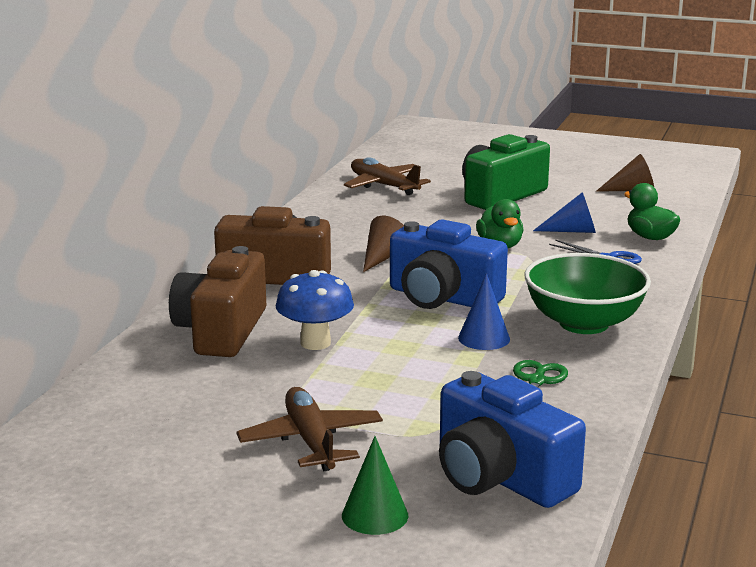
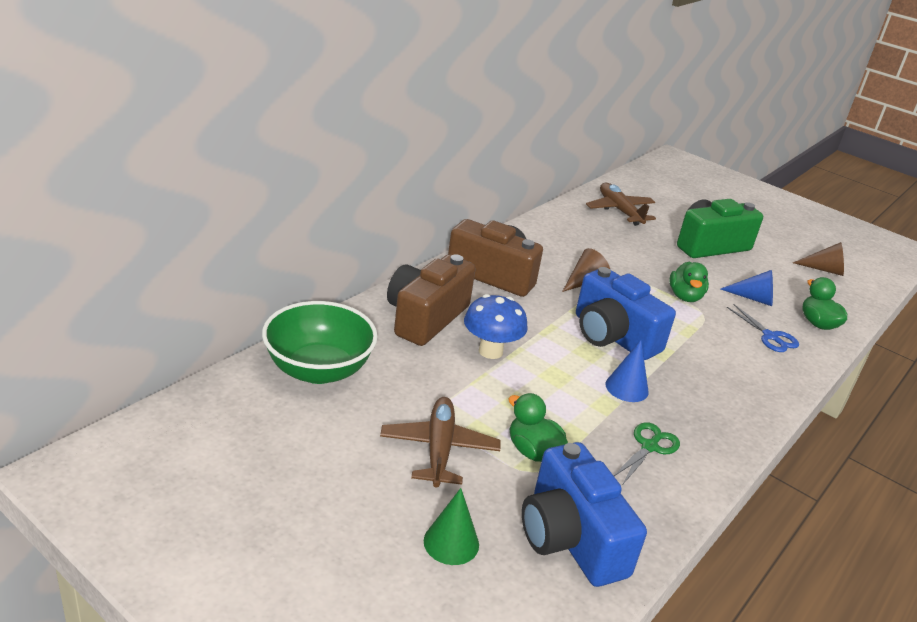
camera: 15 degrees right, 10 degrees up
green bowl [524,253,651,334] -> green bowl moved to [262,301,378,384]
none -> green duck [508,393,568,462]

